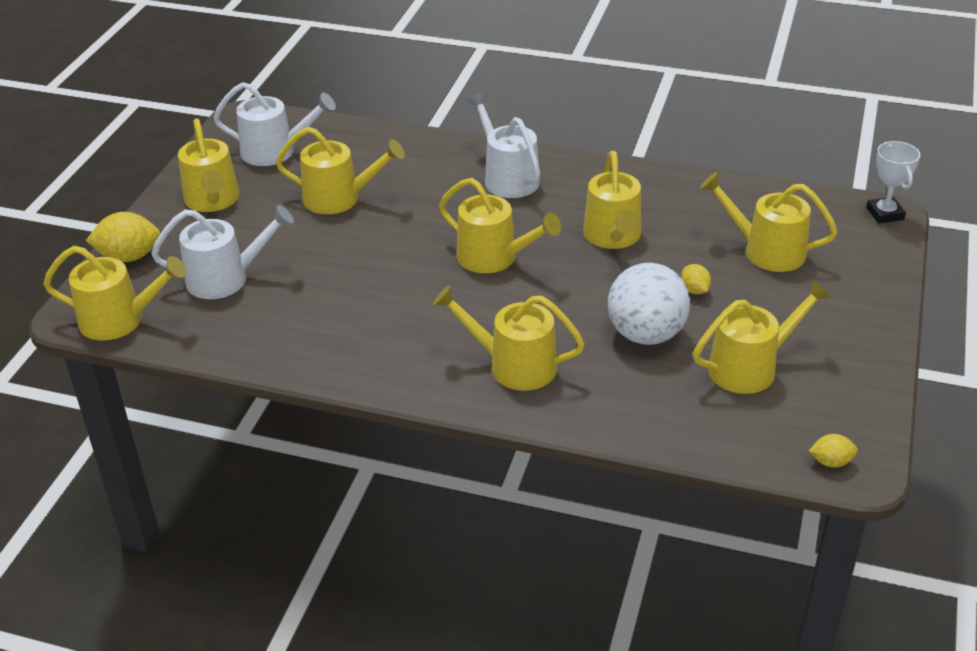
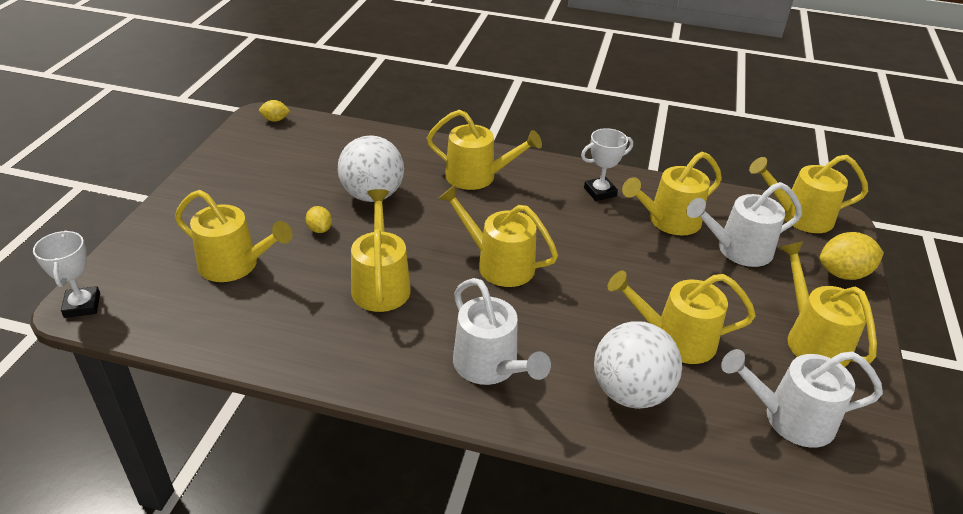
camera: 175 degrees right, 0 degrees up
yellow watering can [693,280,831,394] -> yellow watering can moved to [622,152,722,235]
none -> white trophy [581,128,633,201]
none -> white ball [594,321,682,409]

